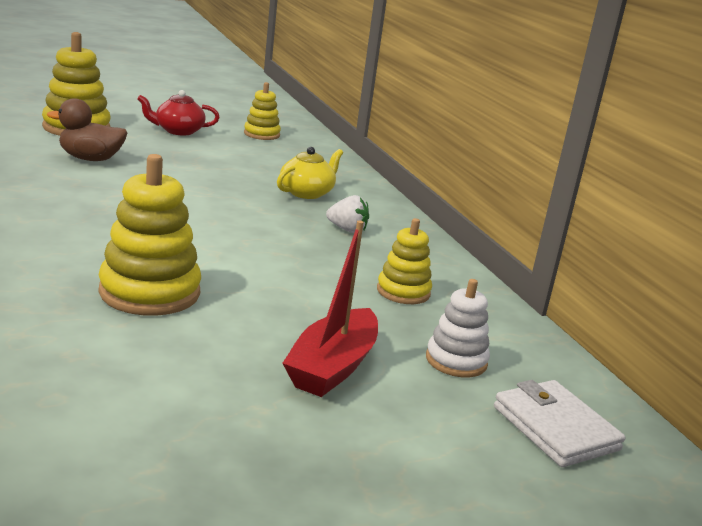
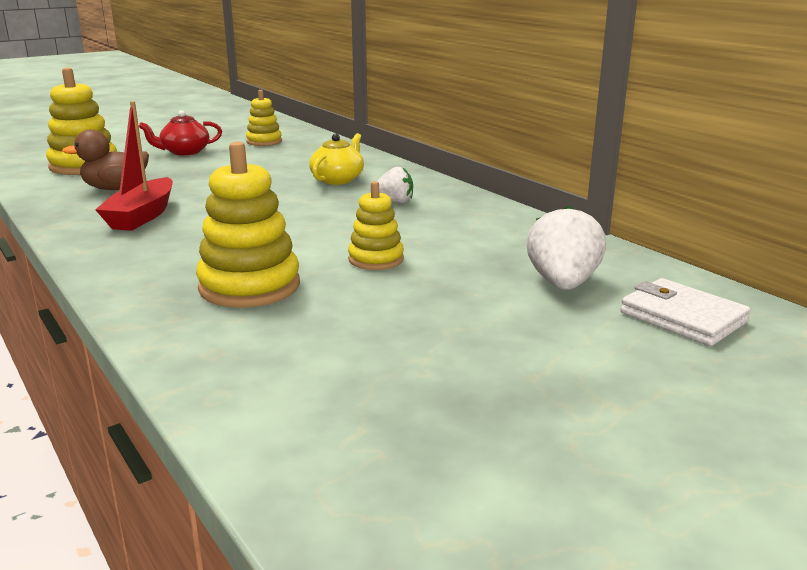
camera: 10 degrees left, 0 degrees up
red boat [282,221,378,397] -> red boat moved to [95,101,173,231]
yellow stacking toy [377,218,432,304] -> yellow stacking toy moved to [348,181,404,270]
white stacking toy [426,279,490,377] -> white strawberry [527,205,606,290]

